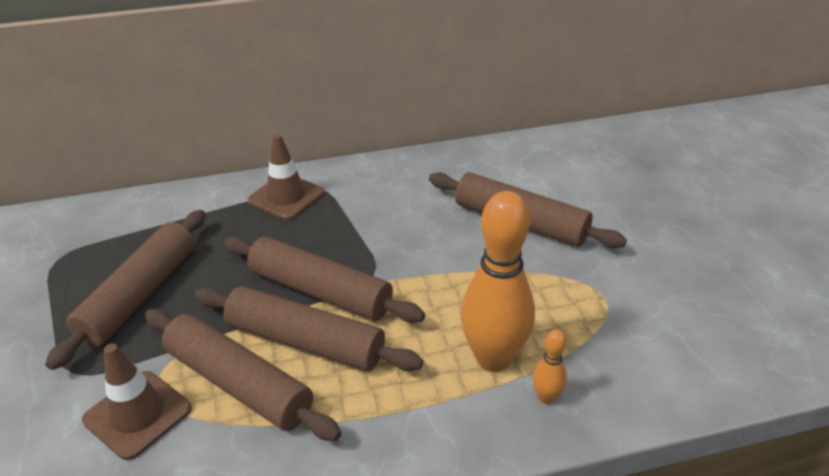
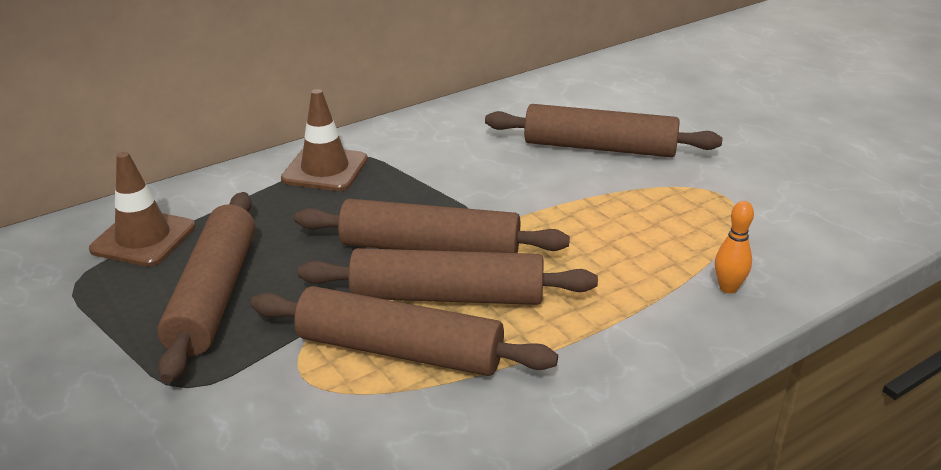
camera: 20 degrees left, 5 degrees down
brown traffic cone [82,343,192,460] -> brown traffic cone moved to [89,152,195,267]
orange bowling pin [461,191,535,372] -> none

